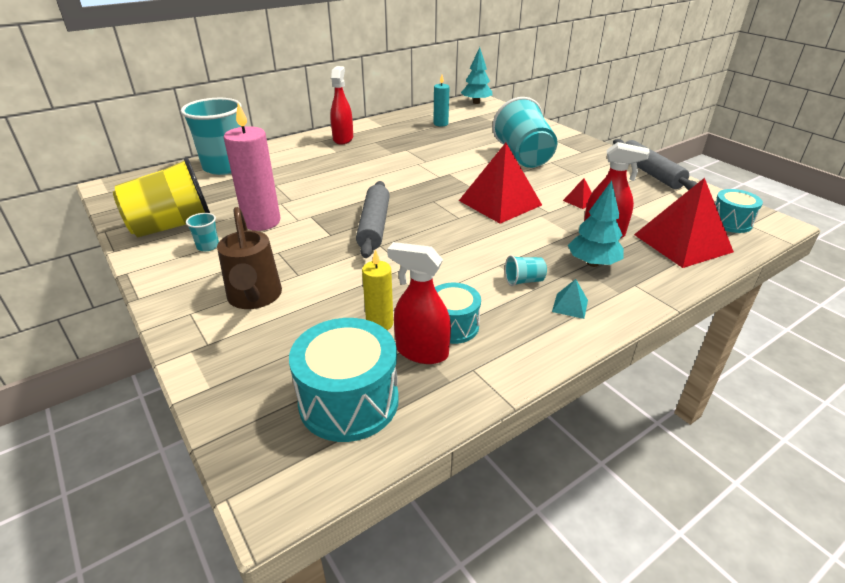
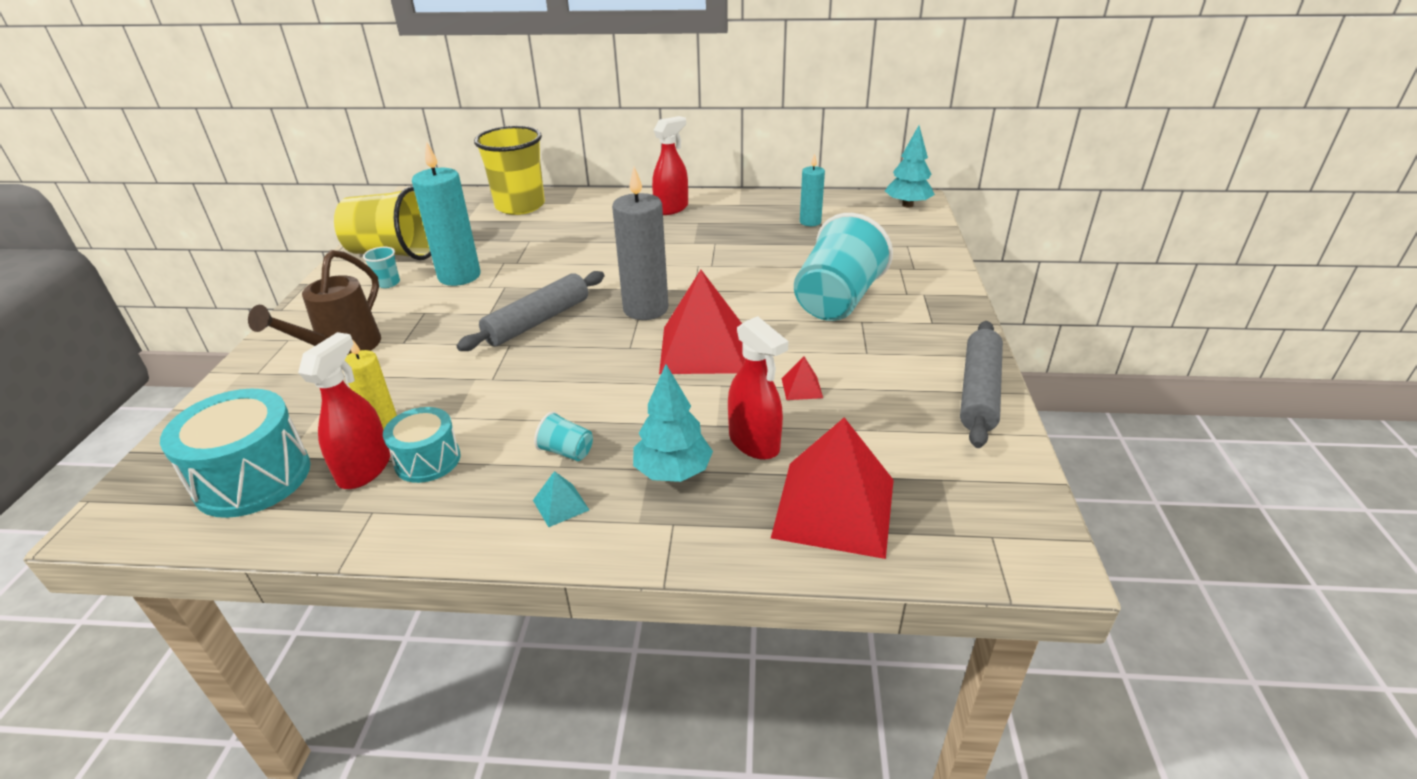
camera: 40 degrees right, 0 degrees up
turquoise cup [181,98,242,175] -> yellow cup [474,126,545,215]
pink candle [223,103,280,231] -> turquoise candle [412,141,480,286]
red spray bottle [387,242,451,364] -> red spray bottle turned 45 degrees clockwise [298,332,390,489]
turquoise drum [715,189,763,233] -> none
none -> grey candle [612,166,668,320]

